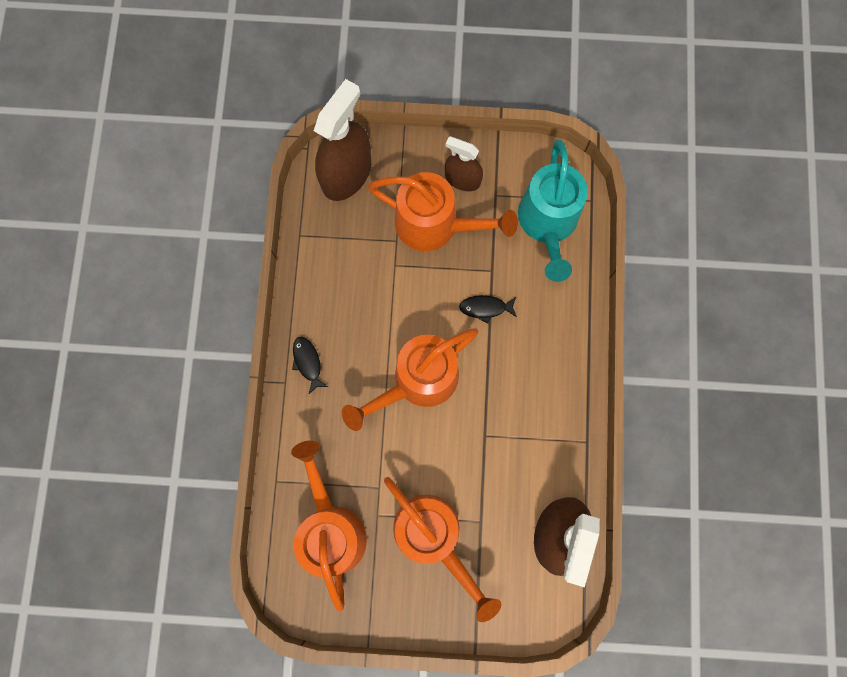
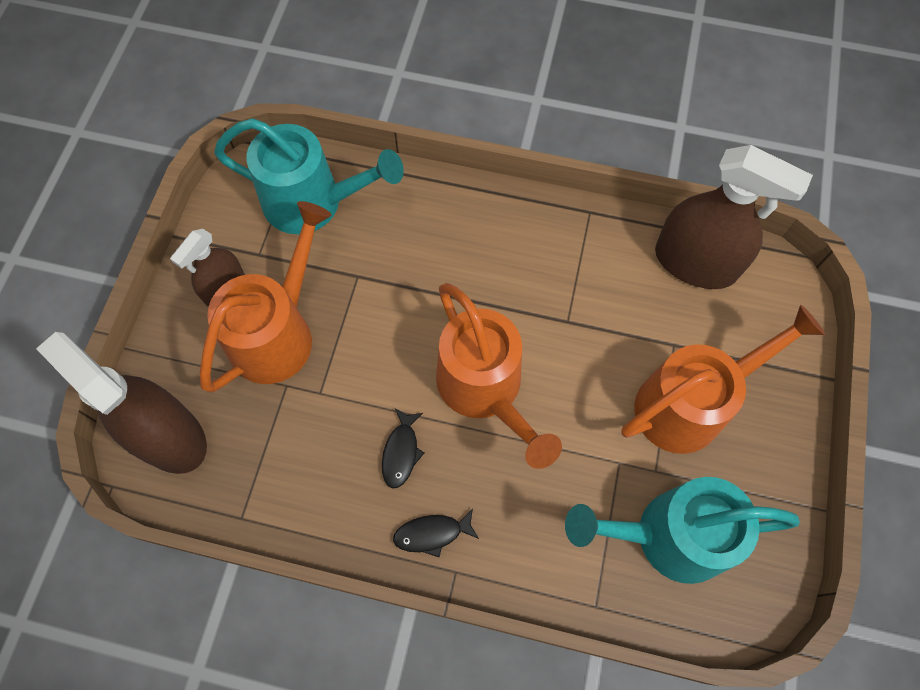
camera: 80 degrees left, 10 degrees down
orange watering can [291,441,367,612] -> turquoise watering can [565,477,800,584]
black fish [459,295,517,323] -> black fish moved to [382,408,424,488]

